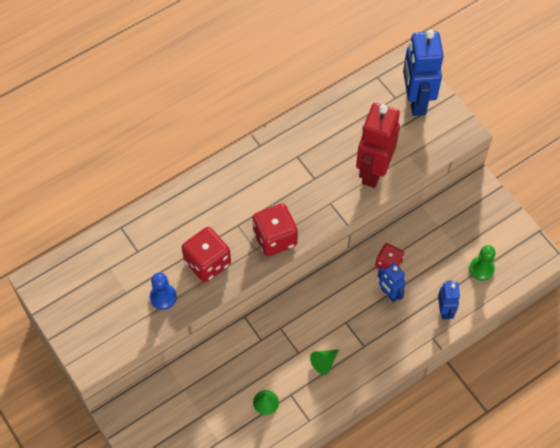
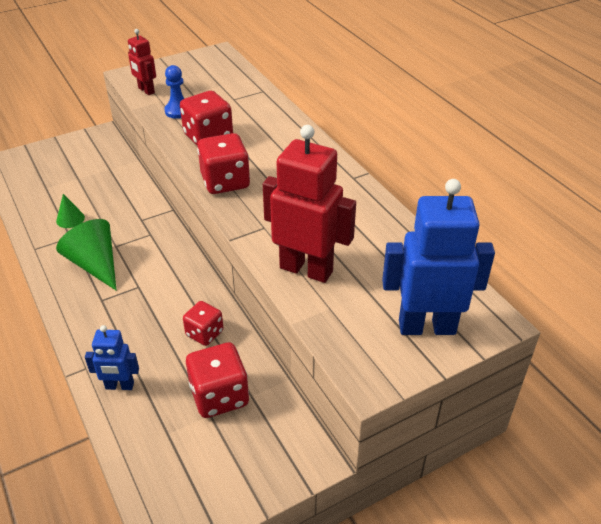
camera: 95 degrees right, 20 degrees down
green cone [310,350,339,375] -> green cone [56,219,116,290], size x1.91
blue robot [378,263,406,302] -> none
green pawn [469,245,496,281] -> none
none -> red robot [128,29,156,95]
none -> red dice [186,342,249,418]

